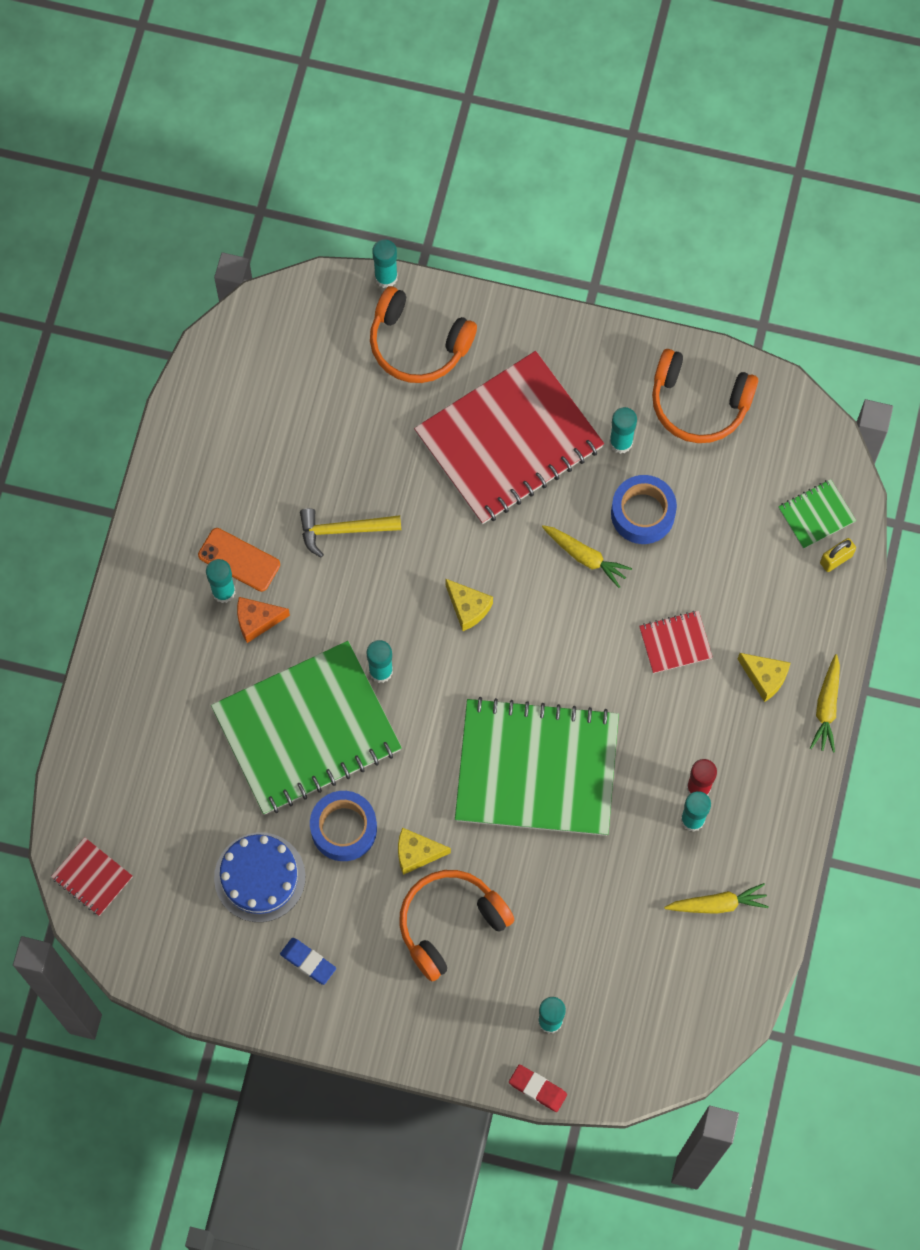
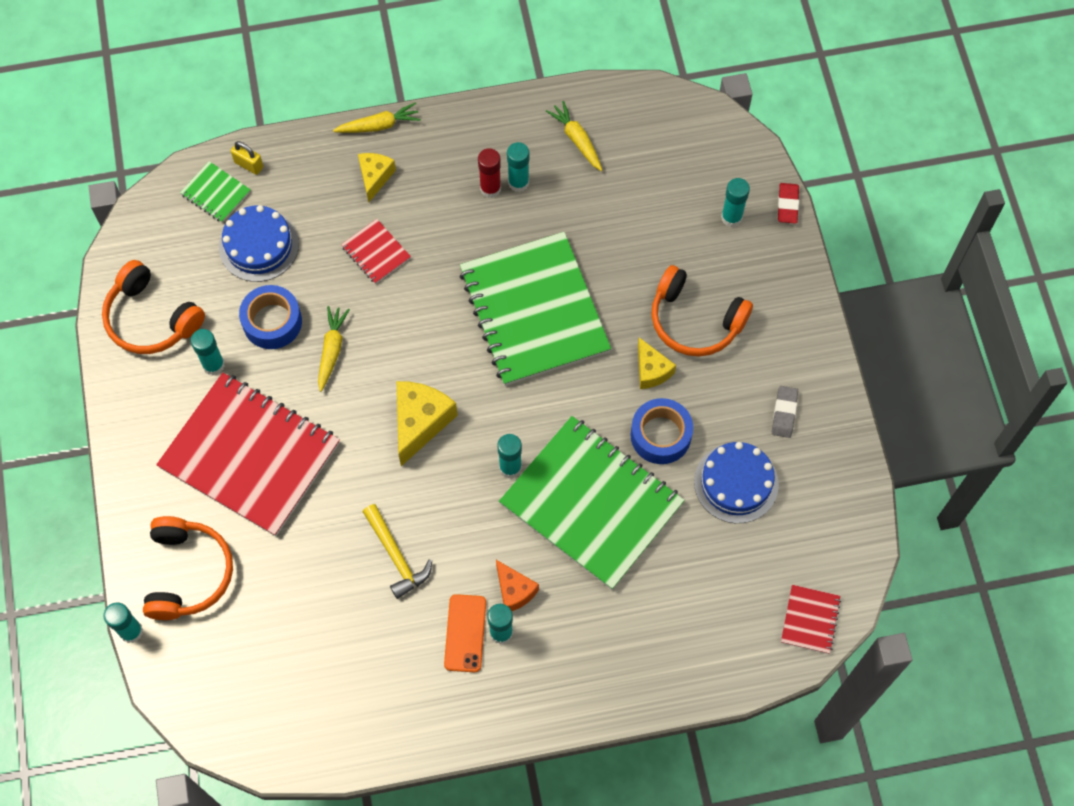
camera: 115 degrees left, 5 degrees down
blue eraser [280,938,336,985] -> grey eraser [772,386,798,438]
yellow cheese [445,578,493,631] -> yellow cheese [397,381,458,466], size x1.61
orange headphones [652,349,758,443] -> orange headphones turned 135 degrees clockwise [102,260,205,354]
none -> blue cake [219,205,299,282]

